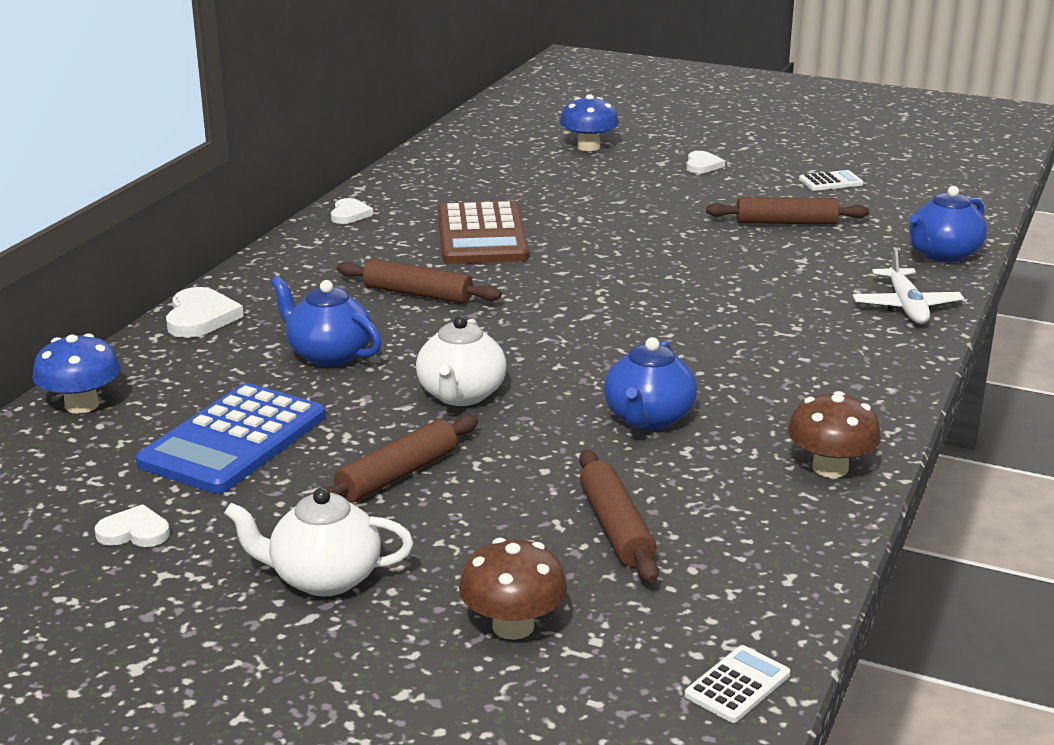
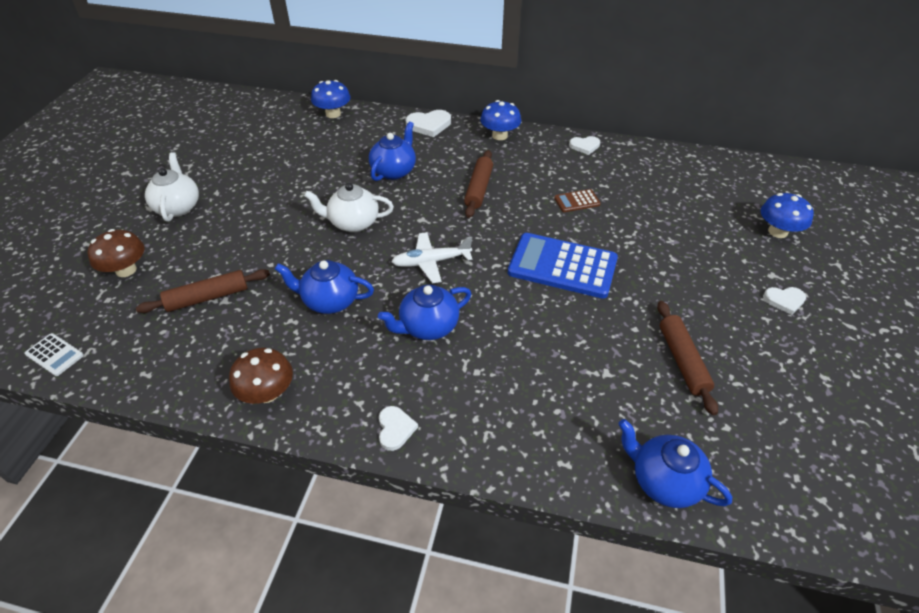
camera: 80 degrees right, 20 degrees up
white heart [94,504,170,547] -> white heart moved to [379,406,418,451]
blue calculator [136,383,326,494] -> blue calculator moved to [508,233,618,299]
brown rolling pin [313,415,478,502] -> none
brown calculator [438,201,529,264] -> brown calculator [554,189,601,212], size x0.45
white calculator [799,170,864,191] -> none
white plane [853,247,964,324] -> white plane moved to [391,232,472,283]
none -> blue teapot [378,284,471,340]
none -> blue mushroom [480,100,521,140]

